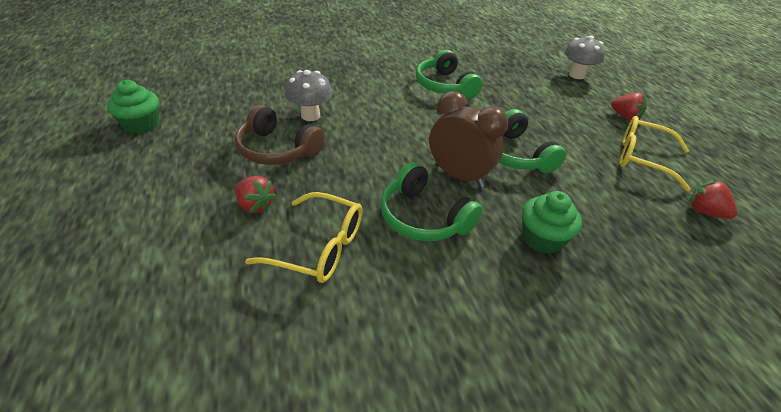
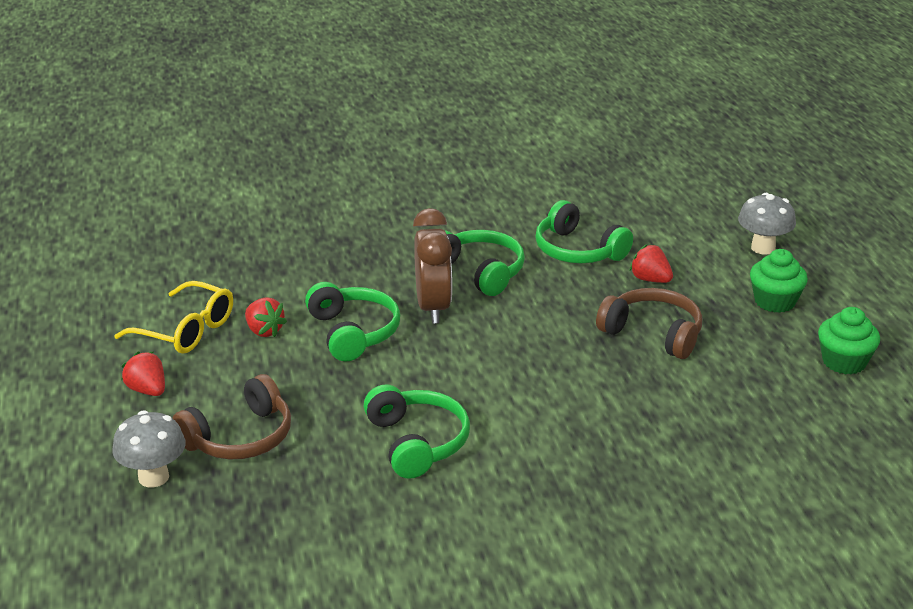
camera: 175 degrees left, 10 degrees down
yellow glasses [245,192,362,283] -> green headphones [535,200,633,263]
grey mushroom [285,70,332,121] -> grey mushroom moved to [738,193,796,255]
brown clock [429,91,508,188] -> brown clock turned 135 degrees counterclockwise [413,208,452,324]
green cupcake [522,191,582,254] -> green cupcake moved to [750,249,808,313]
red strawberry [690,180,738,219] -> red strawberry moved to [245,297,287,337]
none -> brown headphones [172,374,291,460]

